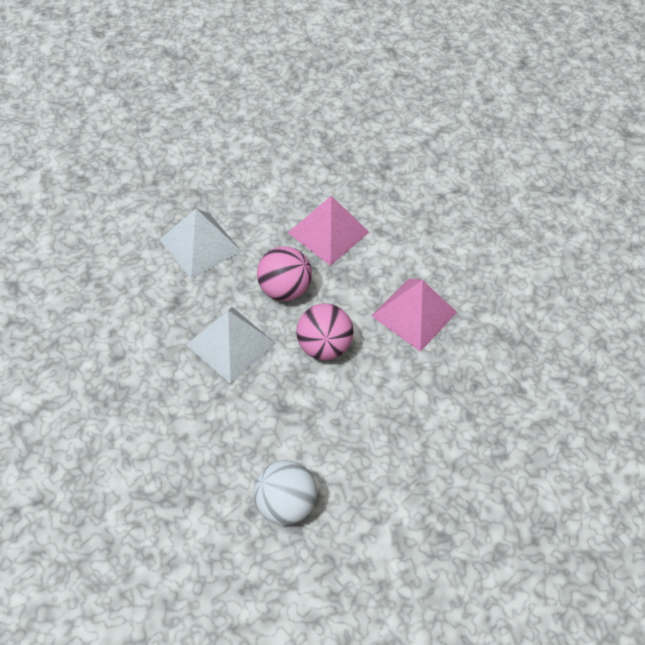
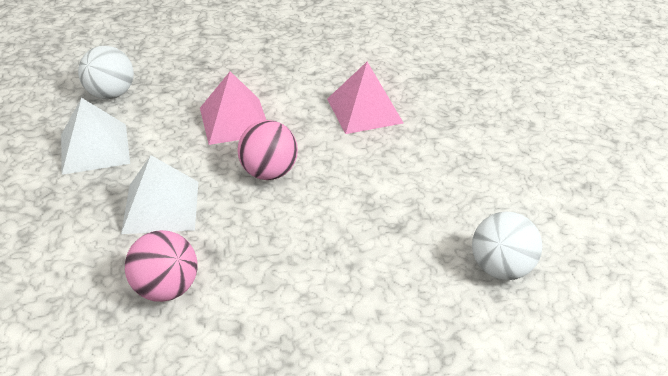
camera: 55 degrees left, 15 degrees down
white pyramid [186,307,276,384] -> white pyramid moved to [61,98,130,175]
pink ball [296,303,353,361] -> pink ball moved to [125,230,197,302]
none -> white ball [78,46,134,99]

